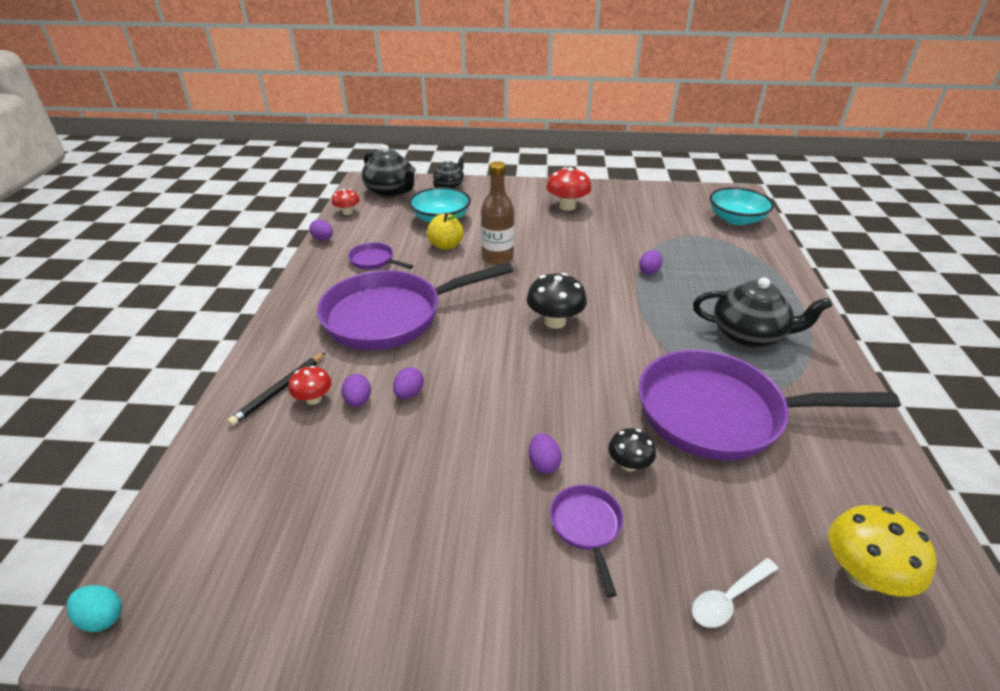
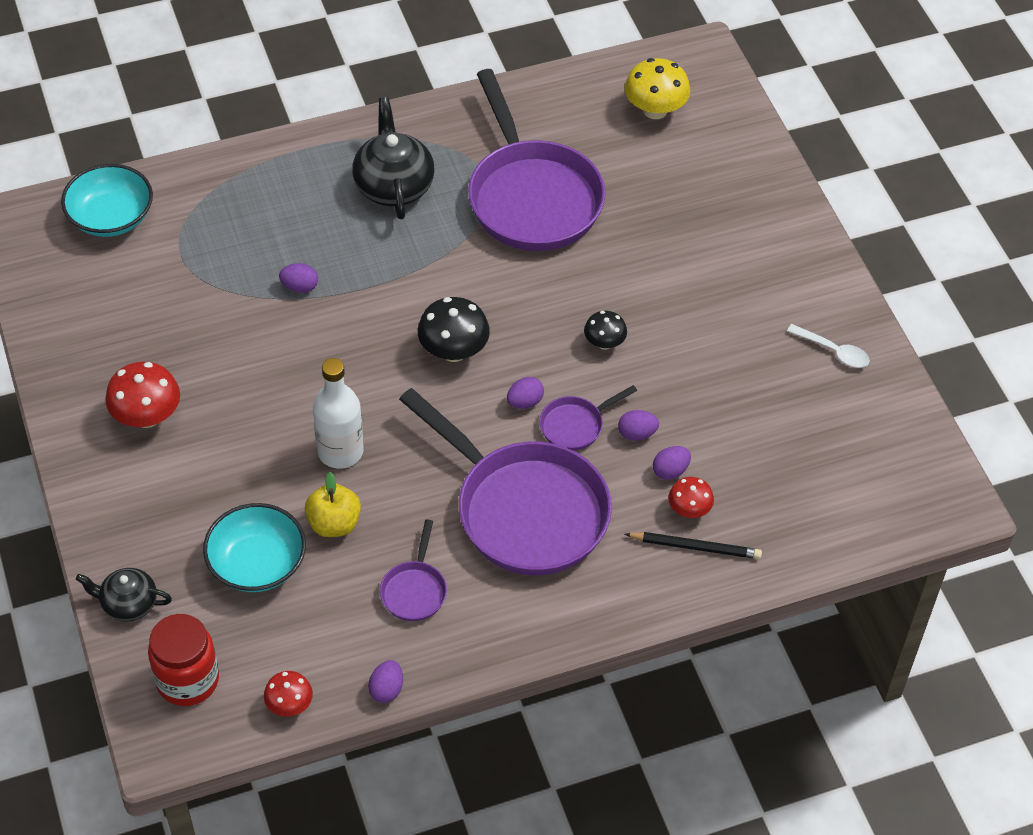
camera: 115 degrees left, 15 degrees up
turquoise egg [66,585,122,632] -> none
black teapot [362,145,416,198] -> red jar [148,614,219,706]
brown bottle [481,161,514,265] -> white bottle [313,358,363,469]
purple egg [528,433,562,474] -> purple egg moved to [507,377,544,409]
purple pan [550,485,623,597] -> purple pan moved to [540,385,637,451]
black mushroom [608,428,656,471] -> black mushroom moved to [584,311,627,350]
white spoon [692,558,778,628] -> white spoon moved to [787,324,870,368]

